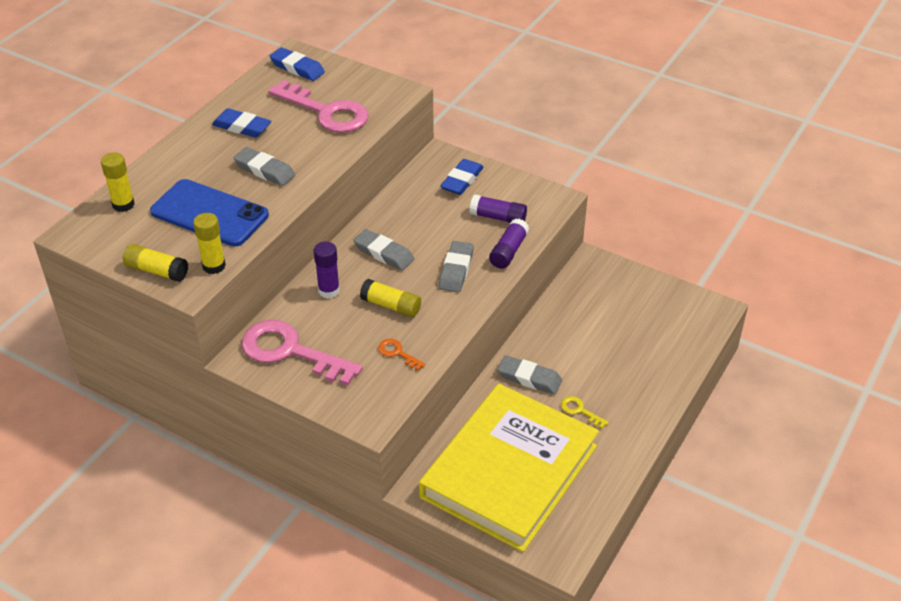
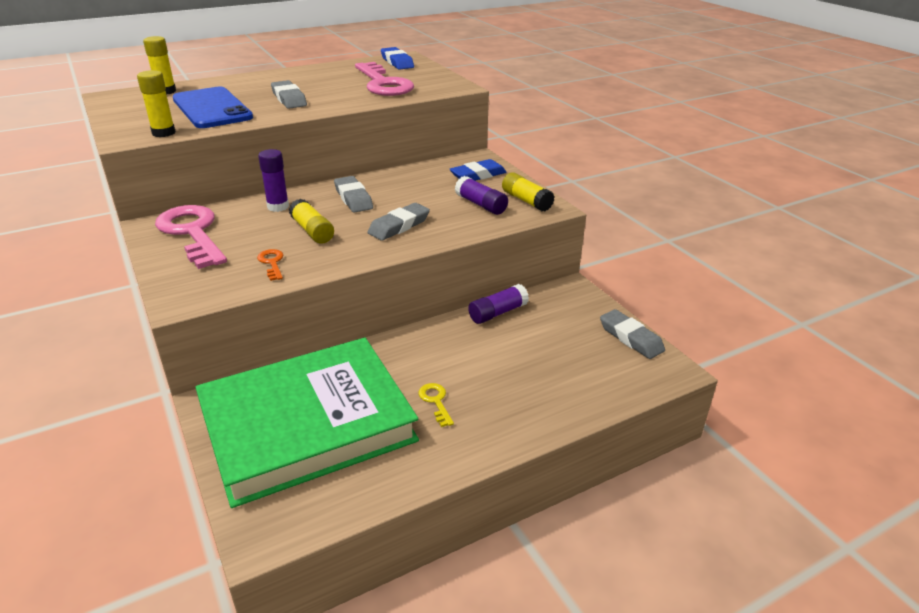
camera: 30 degrees right, 10 degrees down
yellow glue stick [123,244,188,282] -> yellow glue stick moved to [502,172,555,211]
blue eraser [212,108,271,137] -> none
yellow book [419,384,599,552] -> green book [196,338,419,508]
purple glue stick [489,218,529,269] -> purple glue stick moved to [468,284,529,324]
grey eraser [497,355,562,394] -> grey eraser moved to [600,309,665,359]

